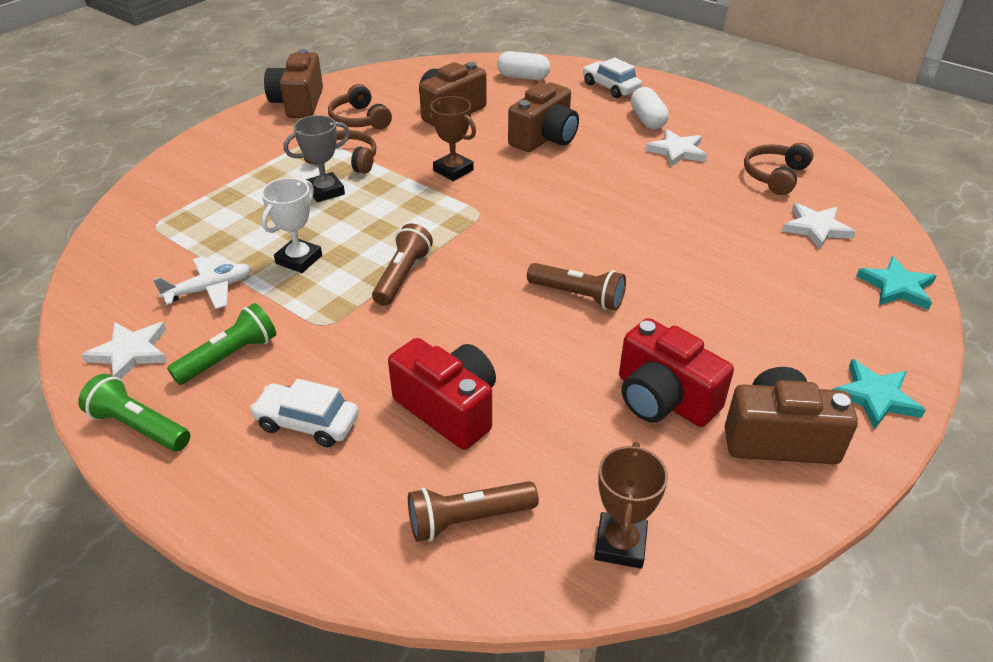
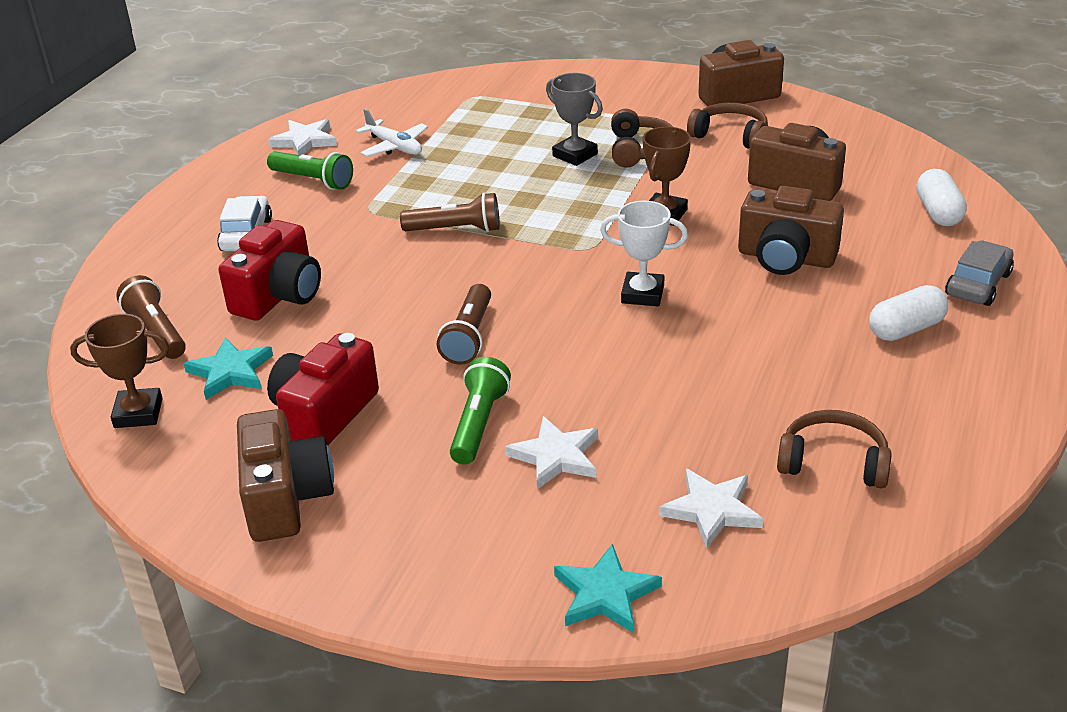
camera: 75 degrees right, 5 degrees down
green flashlight [78,374,190,452] -> green flashlight moved to [450,357,511,464]
white trophy [261,178,322,273] -> white trophy moved to [600,201,688,306]
brown headphones [328,84,392,129] -> brown headphones turned 75 degrees clockwise [687,103,768,148]
white car [583,57,642,98] -> grey car [945,241,1014,306]
white star [645,129,707,167] -> white star moved to [505,416,598,489]
turquoise star [832,359,926,430] -> turquoise star moved to [183,337,273,400]

